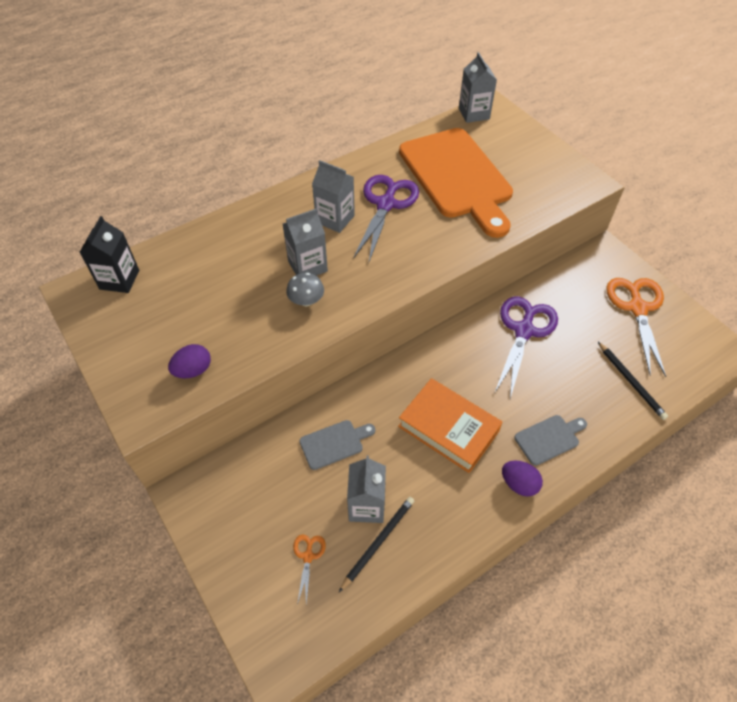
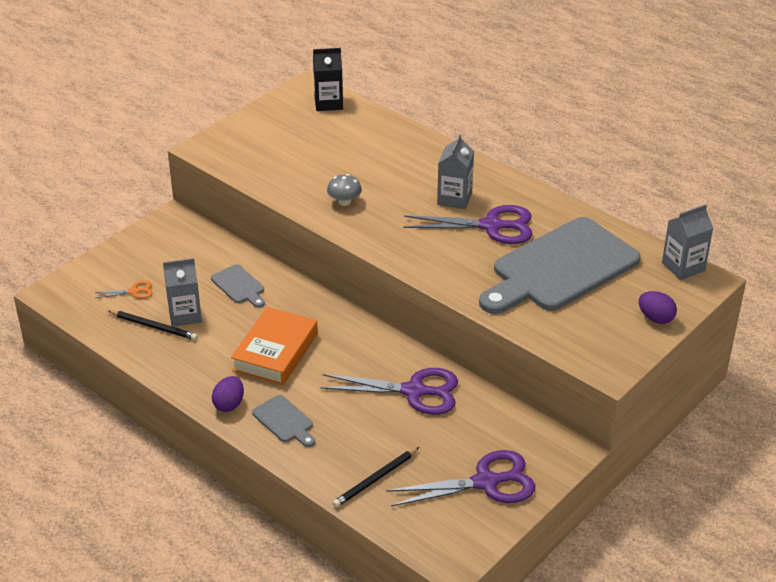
camera: 75 degrees right, 15 degrees down
purple egg [168,344,211,378] -> purple egg moved to [639,291,677,324]
grey carton [283,208,328,276] -> none
orange cutting board [399,128,513,238] -> grey cutting board [479,217,640,314]
orange scissors [606,278,666,377] -> purple scissors [387,450,536,507]

